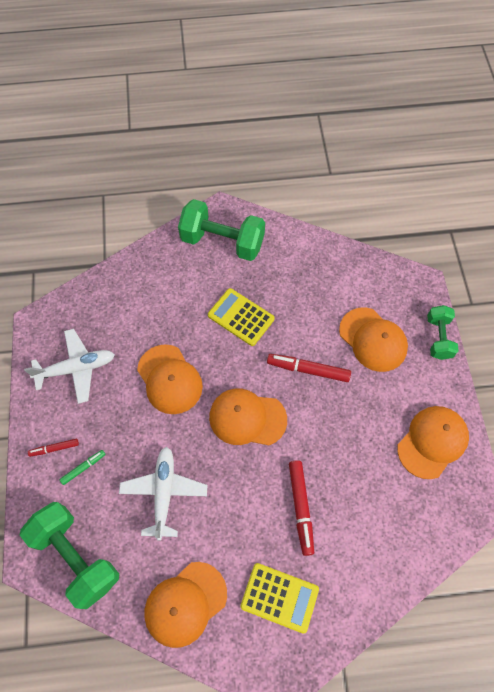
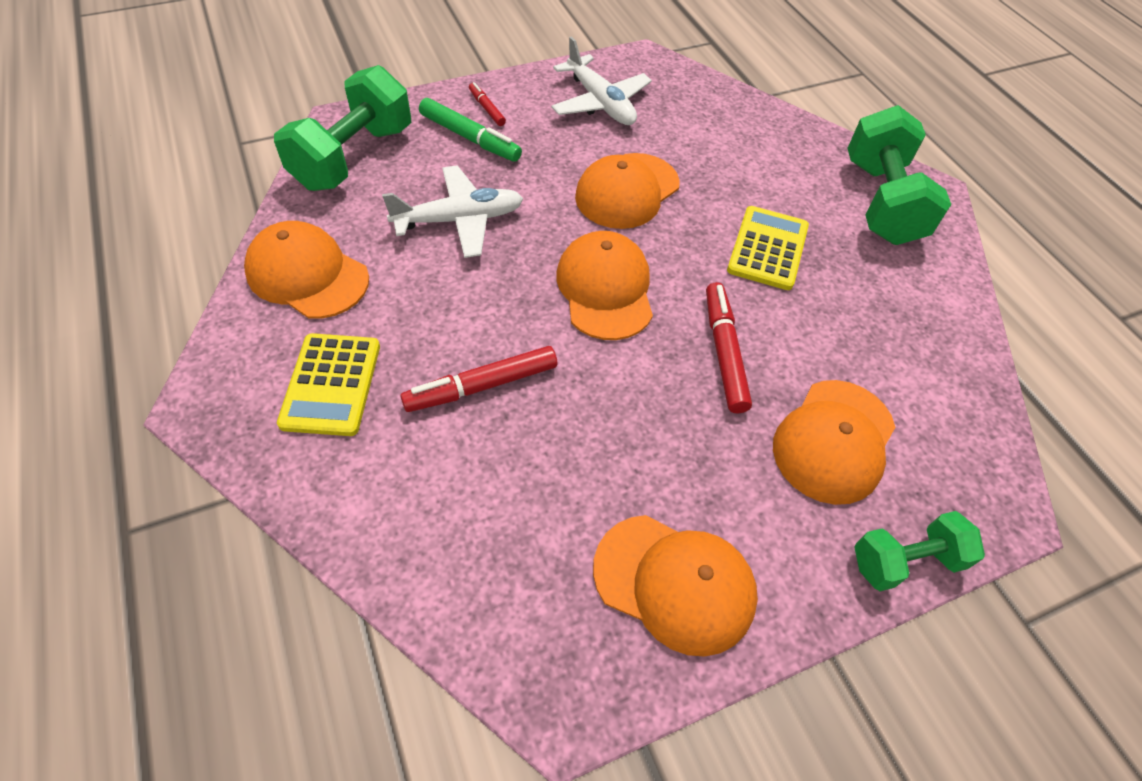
camera: 70 degrees right, 10 degrees down
green marker [59,450,106,485] -> green marker [419,98,522,162], size x1.78

